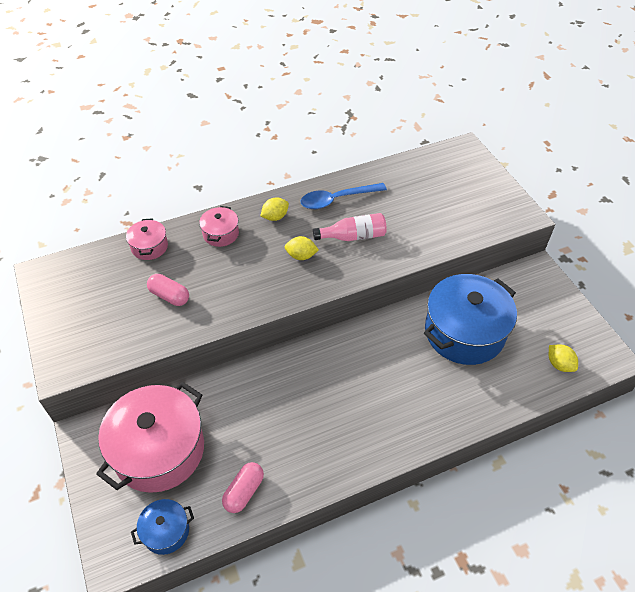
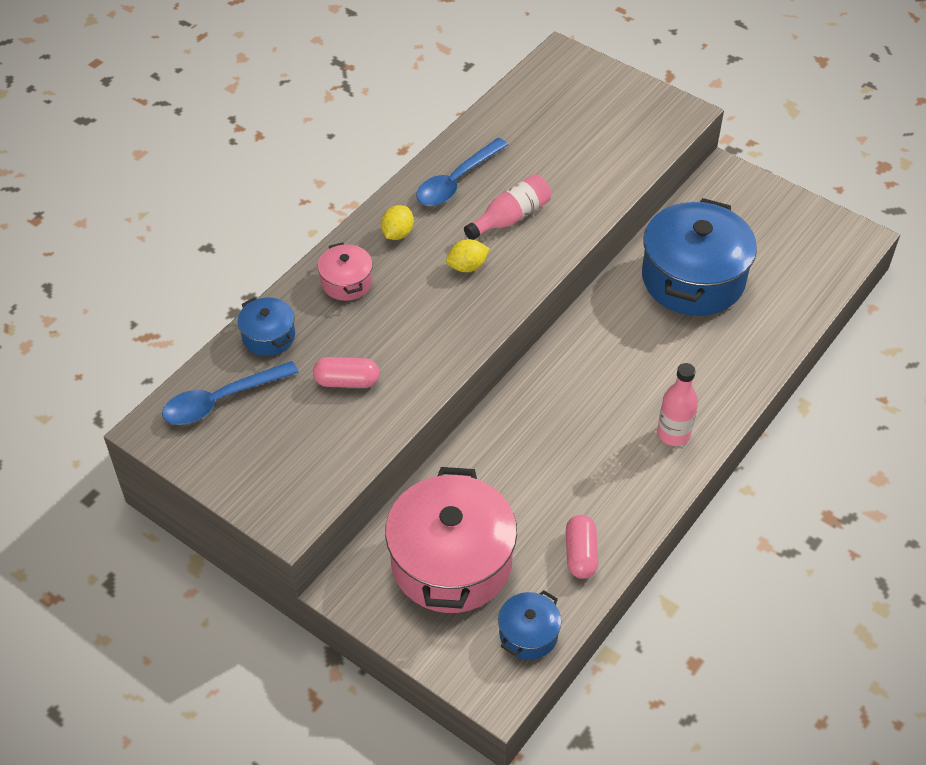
camera: 30 degrees left, 0 degrees up
pink pot [126,218,168,260] -> blue pot [238,297,295,356]
yellow lemon [549,345,578,372] -> none
none -> blue spoon [162,361,299,425]
none -> pink bottle [657,363,698,446]

